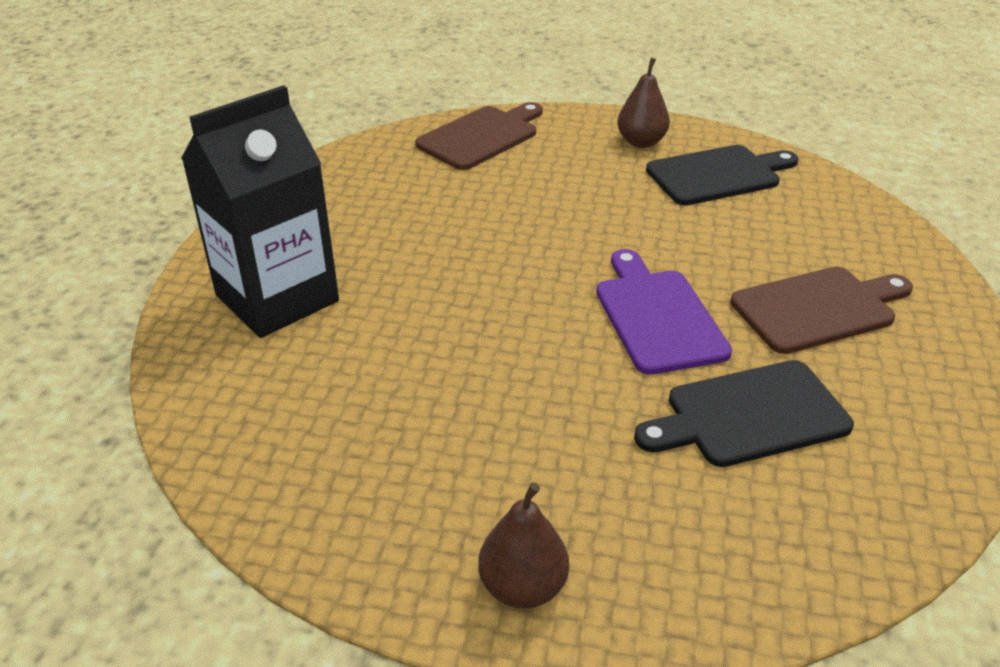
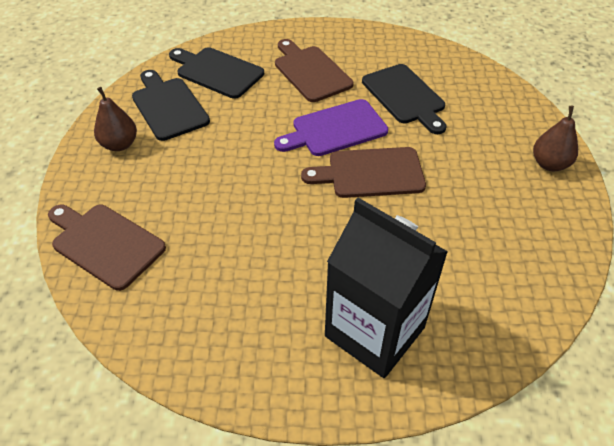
camera: 100 degrees left, 10 degrees up
none -> black cutting board [169,47,264,99]
none -> brown cutting board [301,147,426,198]

